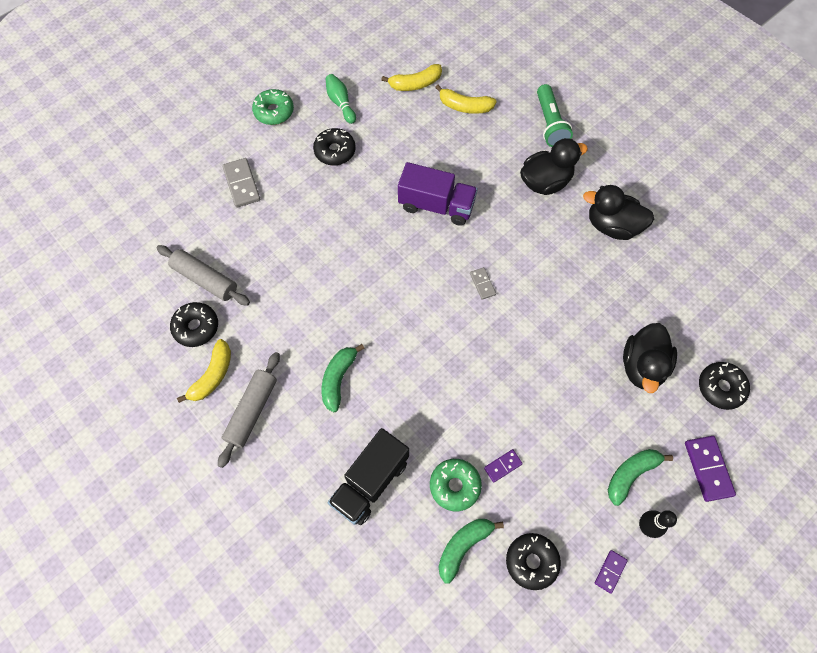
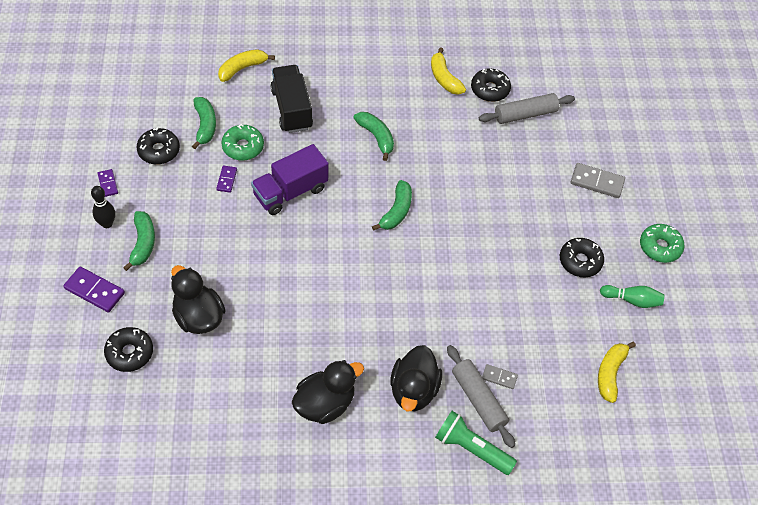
camera: 125 degrees right, 10 degrees down
grey rolling pin [218,352,280,468] -> grey rolling pin moved to [447,345,515,448]
purple truck [398,162,478,226] -> purple truck moved to [251,144,329,215]
yellow banana [435,85,497,114] -> yellow banana moved to [218,49,275,82]
grey domino [470,267,496,300] -> grey domino moved to [482,364,518,389]
none -> green banana [372,180,412,231]

